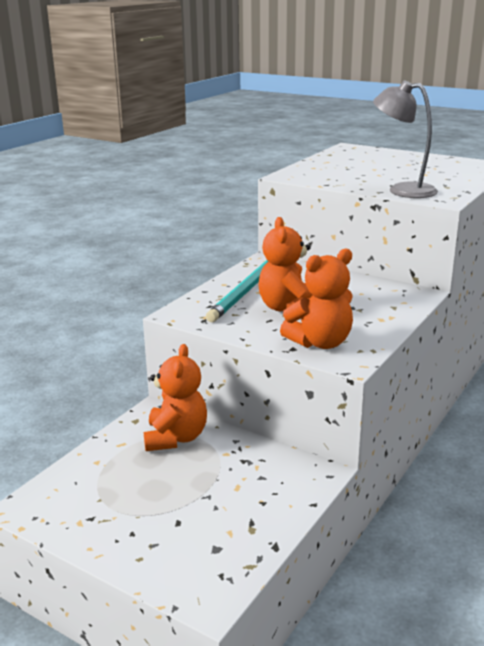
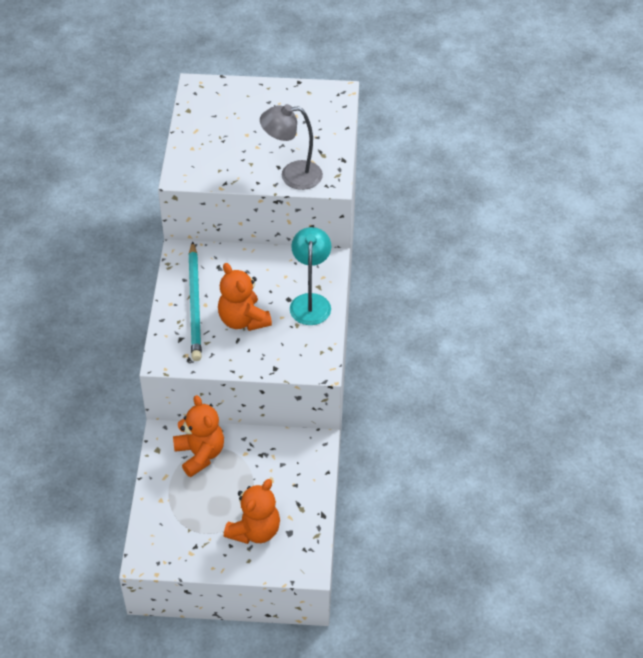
camera: 30 degrees left, 25 degrees up
orange teddy bear [280,249,353,349] -> orange teddy bear moved to [224,479,280,544]
none -> turquoise lamp [290,227,331,325]

